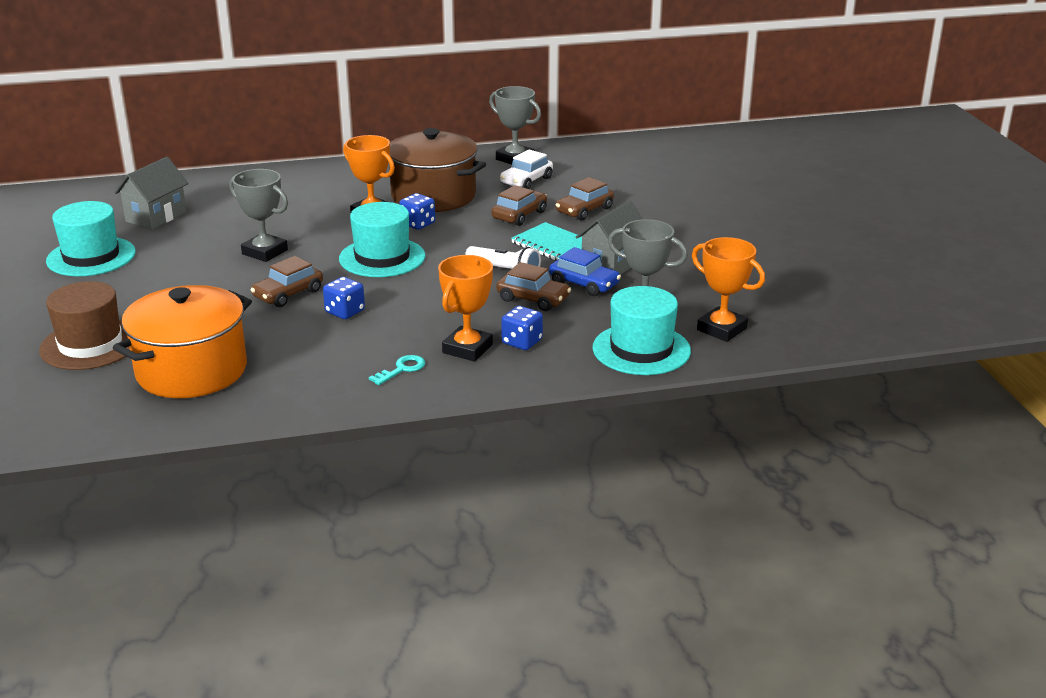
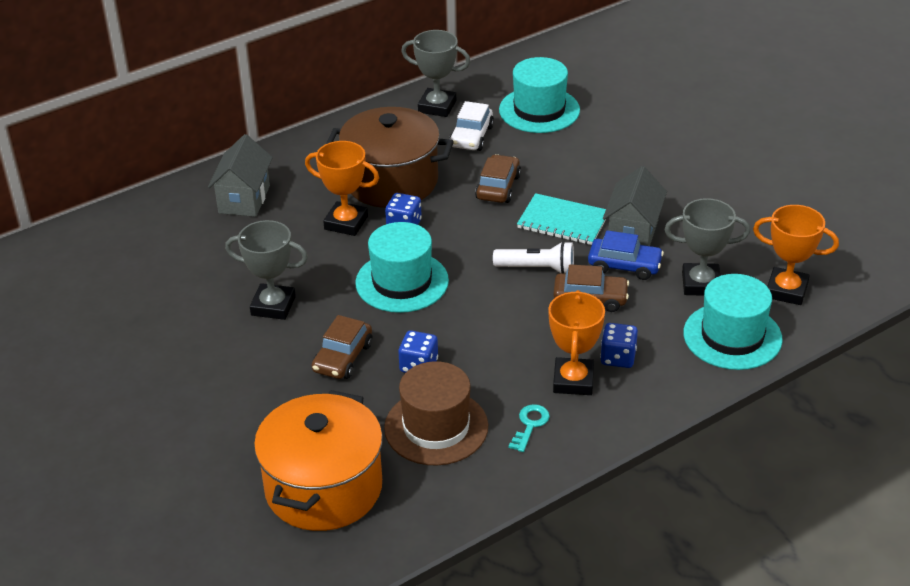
camera: 20 degrees left, 10 degrees up
brown hat [39,281,130,370] -> brown hat moved to [384,361,488,466]
turquoise hat [46,201,136,276] -> turquoise hat moved to [499,57,580,133]
grey house [114,157,188,230] -> grey house moved to [208,134,273,217]
brown car [556,177,614,221] -> none

